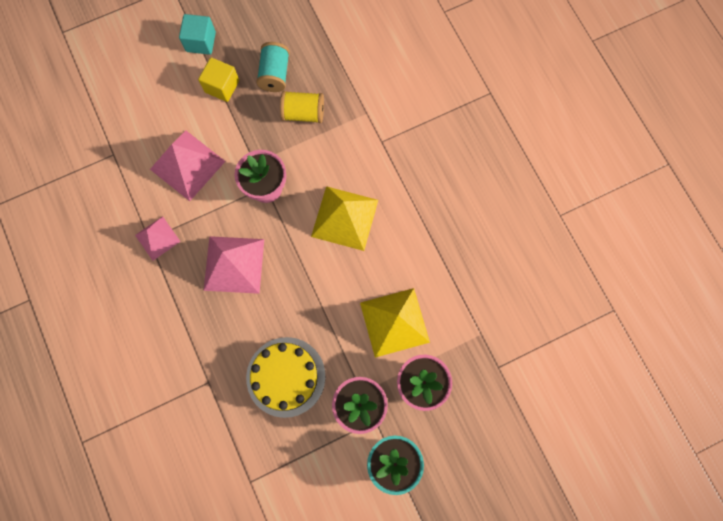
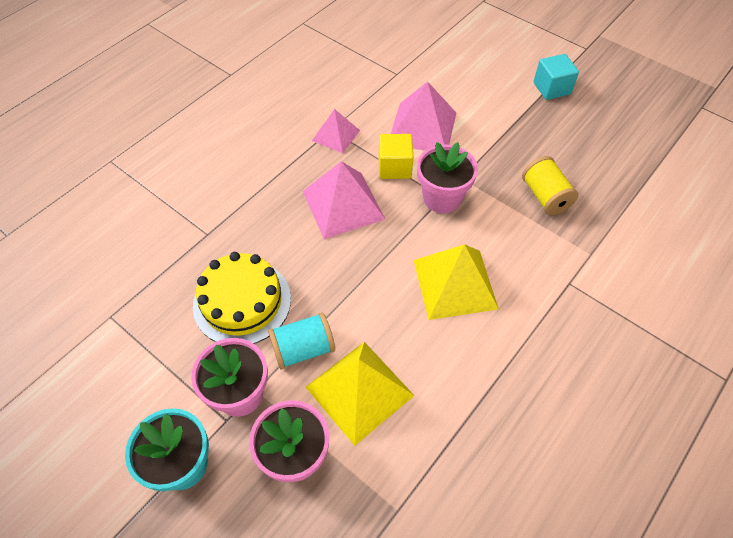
camera: 65 degrees right, 20 degrees down
yellow cube [198,57,239,102] -> yellow cube moved to [379,134,413,179]
turquoise spool [256,42,290,92] -> turquoise spool moved to [268,312,335,369]

